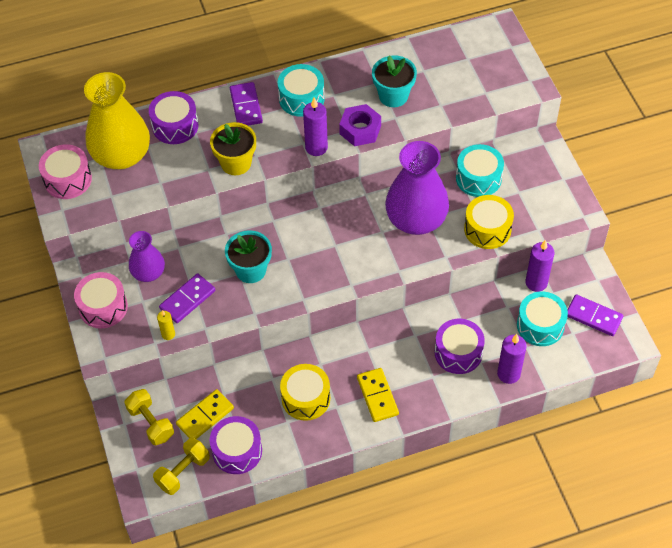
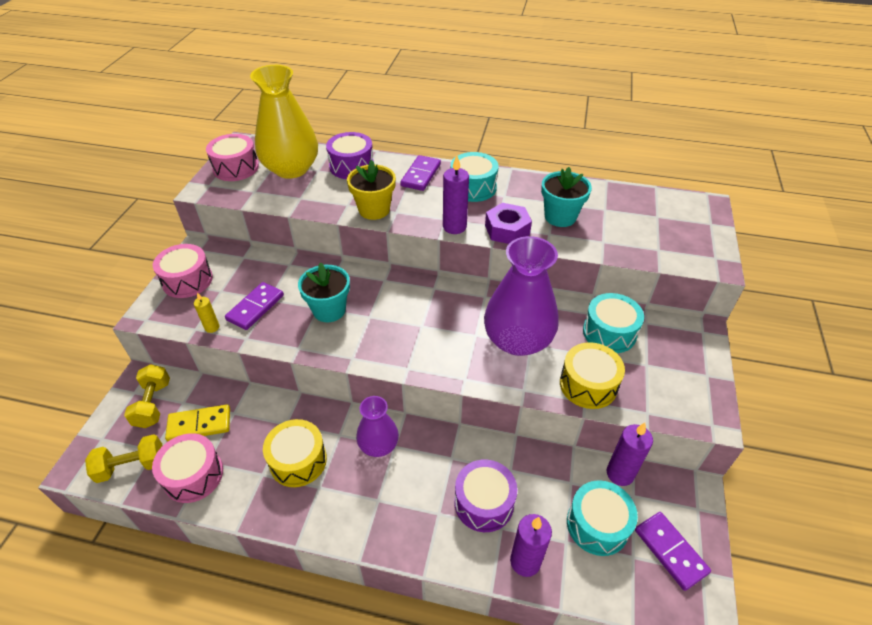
camera: 30 degrees right, 10 degrees down
purple vase [129,231,165,282] -> purple vase moved to [356,396,399,457]
purple domino [159,273,215,323] -> purple domino turned 45 degrees counterclockwise [225,282,284,330]
purple drum [210,416,262,474] -> pink drum [152,433,223,503]
yellow domino [357,368,399,422] -> none

